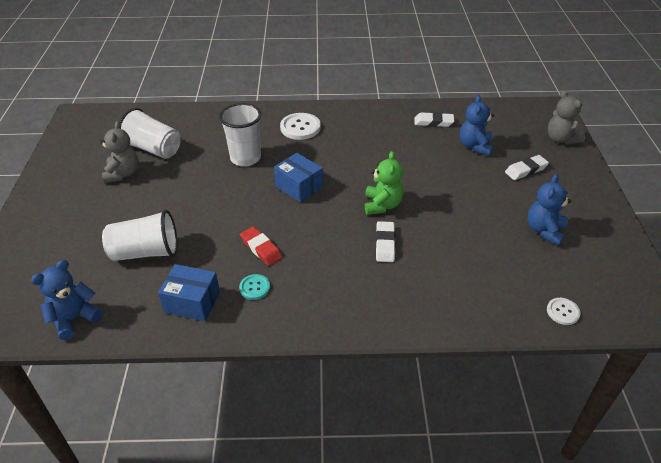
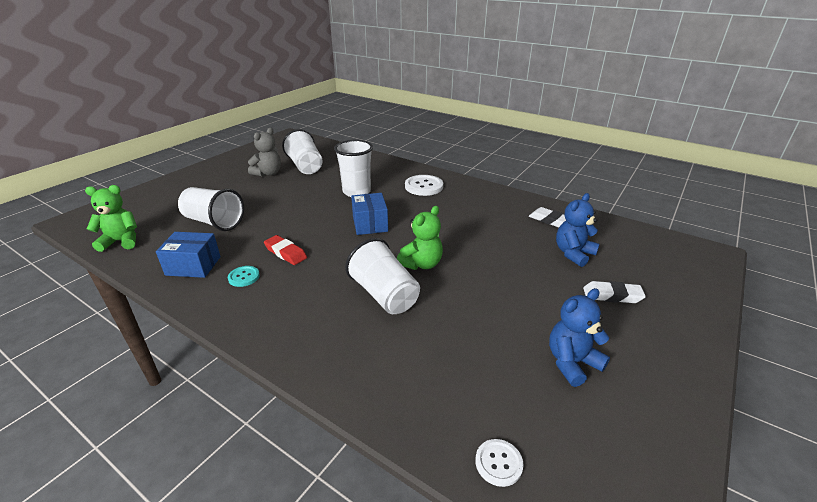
camera: 35 degrees right, 10 degrees down
blue teddy bear [31,260,103,340] -> green teddy bear [85,185,137,252]
blue box [158,264,220,321] -> blue box turned 45 degrees counterclockwise [156,232,221,278]
red eraser [240,227,283,266] -> red eraser turned 45 degrees counterclockwise [264,235,307,265]
white eraser [376,221,396,262] -> white cup [345,238,420,314]
grey teddy bear [548,90,586,145] -> none

